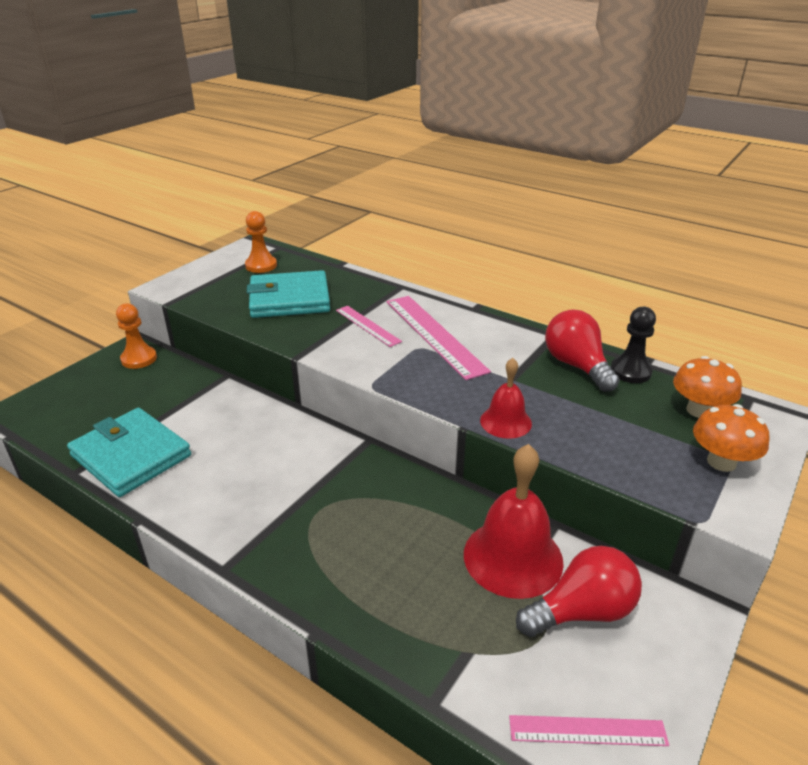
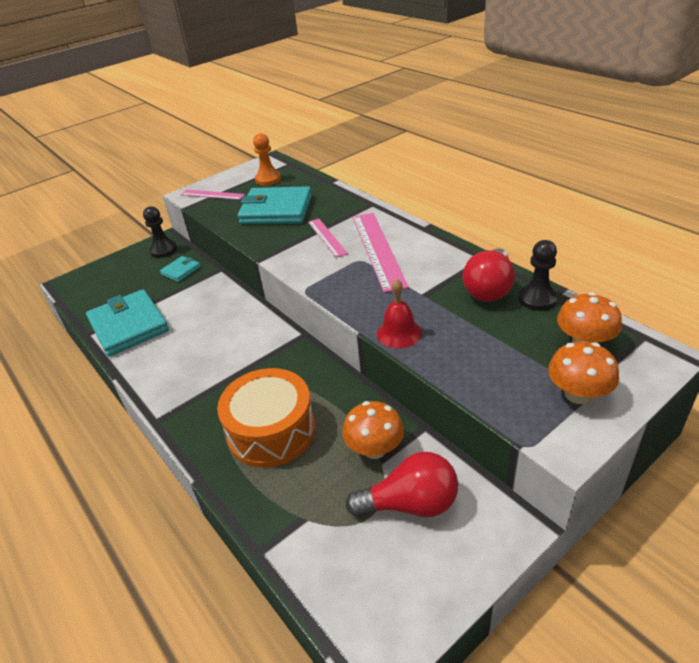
camera: 20 degrees right, 5 degrees up
orange pawn [116,303,157,369] -> black pawn [143,206,177,258]
red bell [464,444,564,599] -> orange mushroom [343,401,404,459]
pink ruler [509,715,669,746] -> pink ruler moved to [181,190,245,200]
red light bulb [545,309,620,392] -> red light bulb turned 150 degrees counterclockwise [463,248,515,302]
none -> turquoise wallet [160,256,201,282]
none -> orange drum [217,368,315,468]

